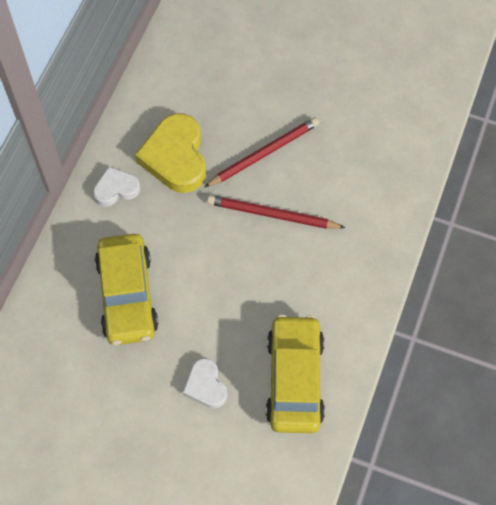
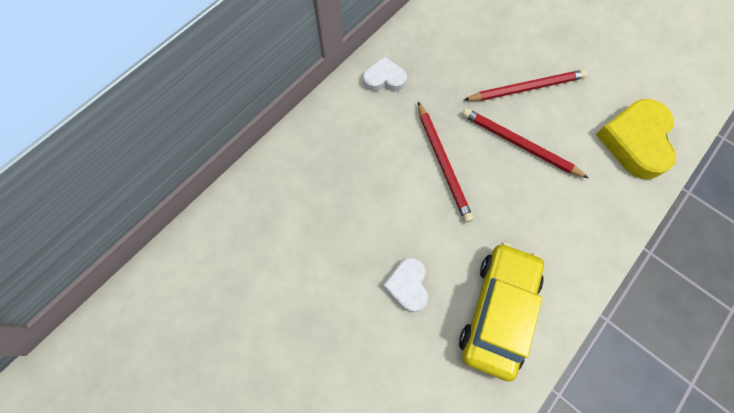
camera: 20 degrees right, 5 degrees up
yellow car [95,234,158,345] -> none
yellow heart [135,113,206,193] -> yellow heart moved to [596,99,676,179]
none -> red pencil [418,102,473,223]

